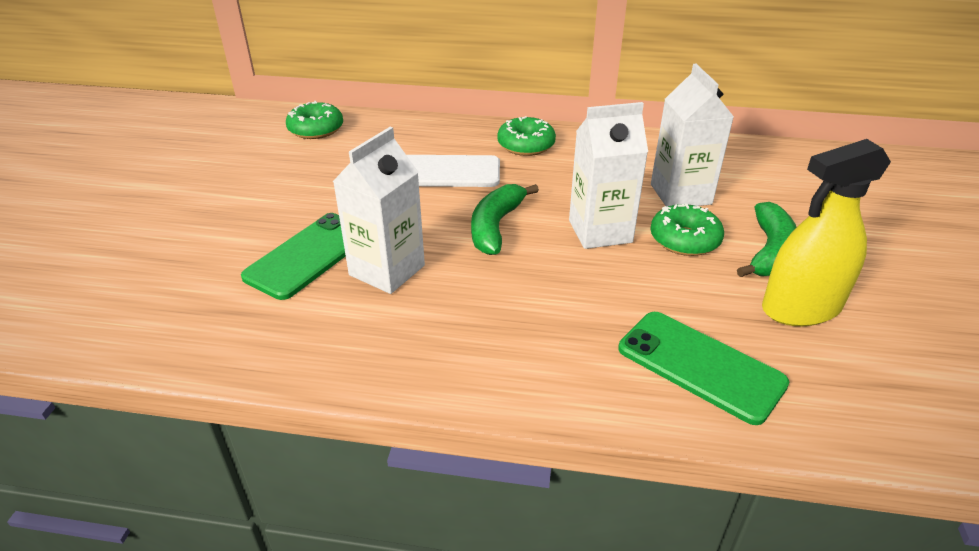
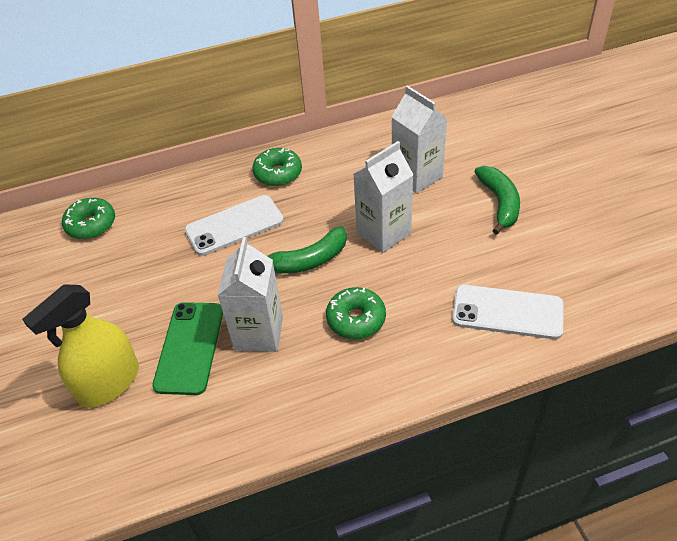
camera: 25 degrees left, 10 degrees up
green banana [471,184,539,255] -> green banana turned 105 degrees counterclockwise [267,226,347,274]
green phone [618,312,789,425] -> white phone [452,285,563,339]
green donut [650,204,724,256] -> green donut moved to [326,287,386,339]
yellow spray bottle [762,139,891,326] -> yellow spray bottle moved to [22,284,139,408]

